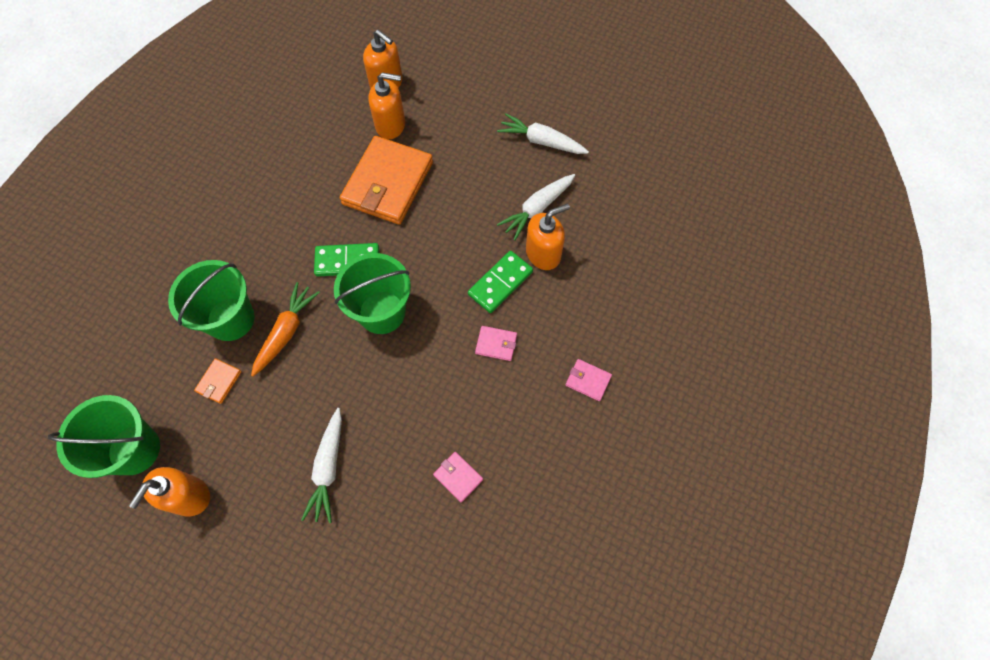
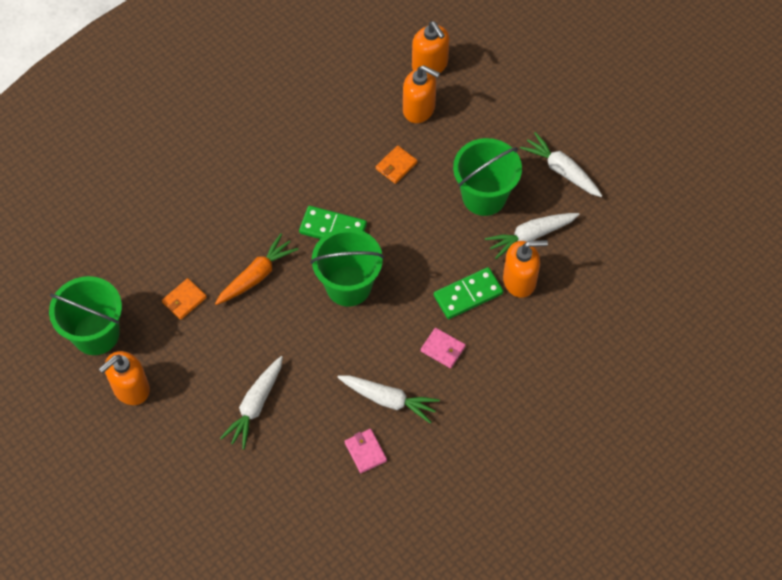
camera: 20 degrees right, 5 degrees down
green bucket [168,260,255,341] -> green bucket moved to [453,138,522,216]
orange wallet [340,136,433,225] -> orange wallet [376,145,417,184], size x0.41
pink wallet [566,359,612,401] -> none
none -> white carrot [337,375,440,424]

